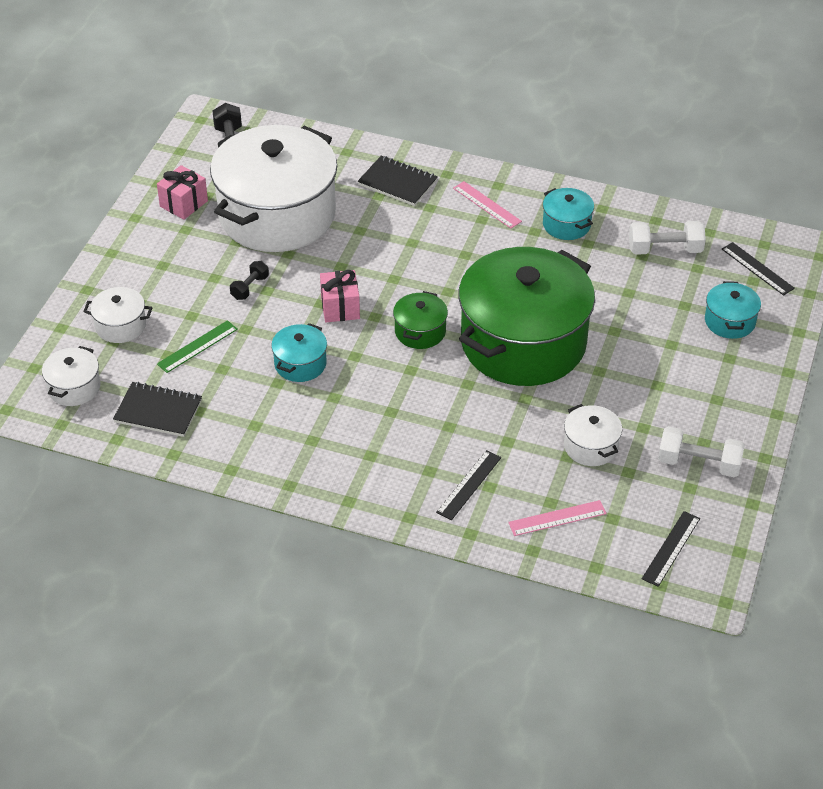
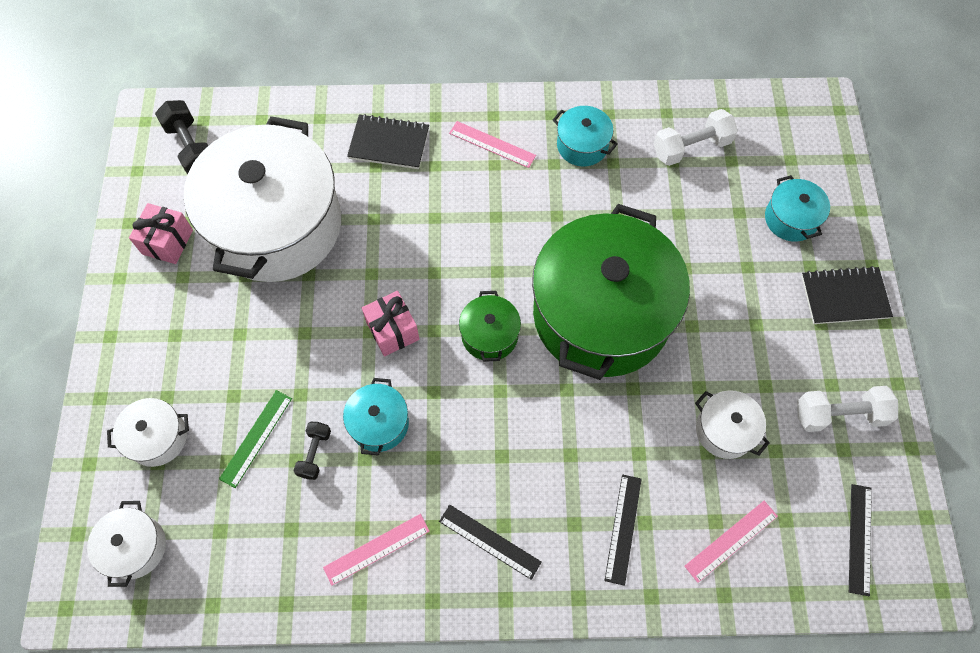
camera: 20 degrees left, 20 degrees up
black notebook [113,382,202,437] -> black notebook moved to [801,266,893,324]
black dumbbell [230,261,269,300] -> black dumbbell moved to [293,422,331,480]
black ruler [722,242,795,296] -> black ruler moved to [439,505,541,580]
none -> pink ruler [323,514,430,586]

